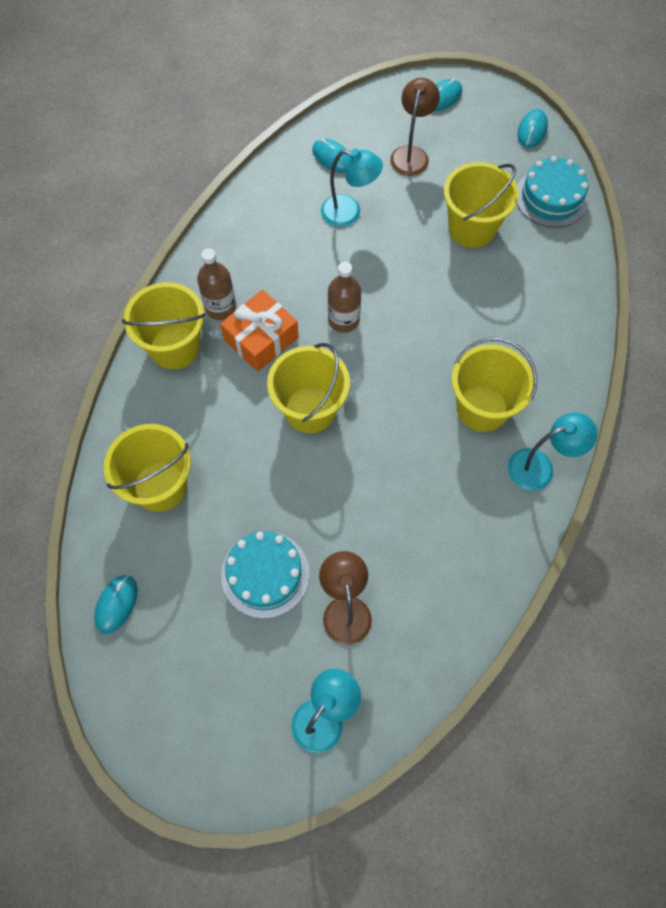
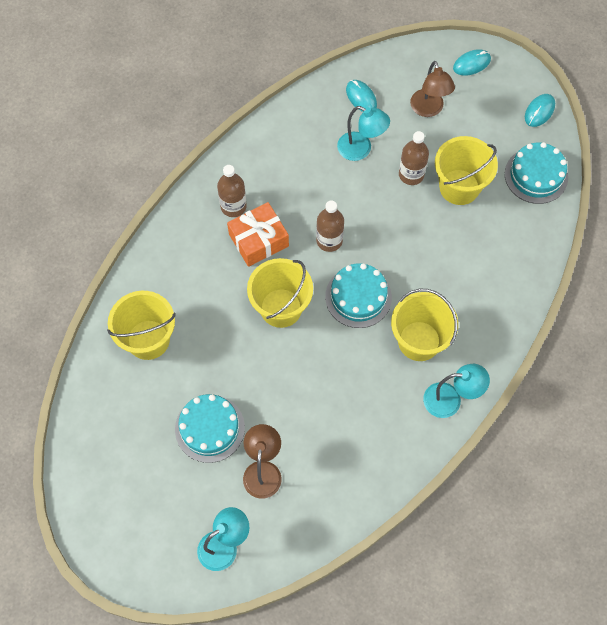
camera: 15 degrees right, 0 degrees up
turquoise mouse [94,575,138,634] -> none
yellow bucket [122,282,206,369] -> none
brown lamp [390,78,440,176] -> brown lamp turned 135 degrees clockwise [410,61,455,117]
none -> turquoise cake [325,263,392,328]
none -> brown bottle [399,131,429,185]

